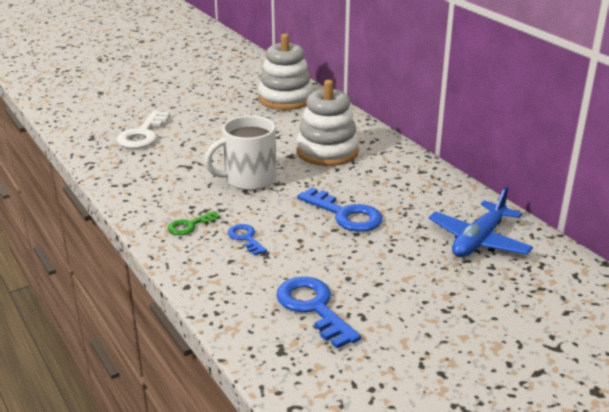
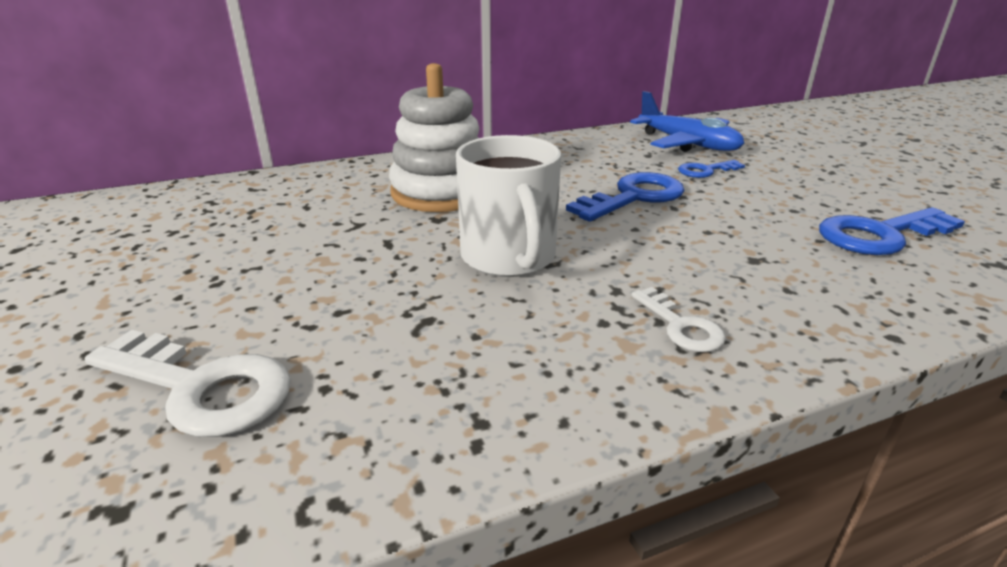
camera: 80 degrees left, 0 degrees up
green key [168,211,221,235] -> white key [632,287,726,352]
blue key [228,224,267,255] -> blue key moved to [678,160,745,178]
white stacking toy [258,34,313,110] -> none

